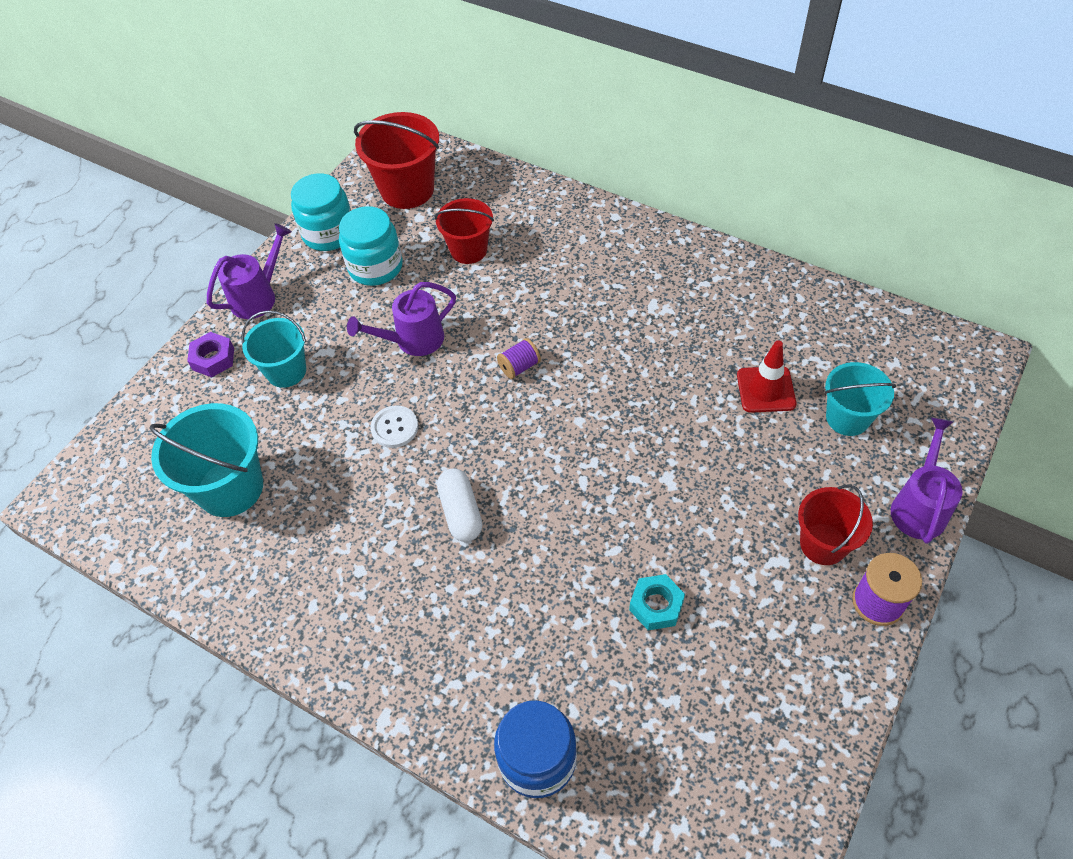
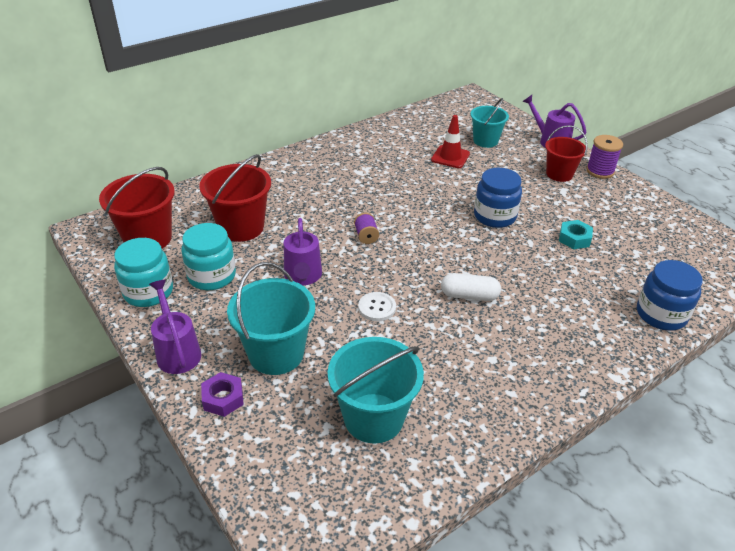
camera: 70 degrees left, 15 degrees down
turquoise bucket [241,310,306,388] -> turquoise bucket [227,262,315,375], size x1.52
red bucket [435,198,494,264] -> red bucket [200,154,271,242], size x1.52
none -> blue jar [474,168,522,228]

